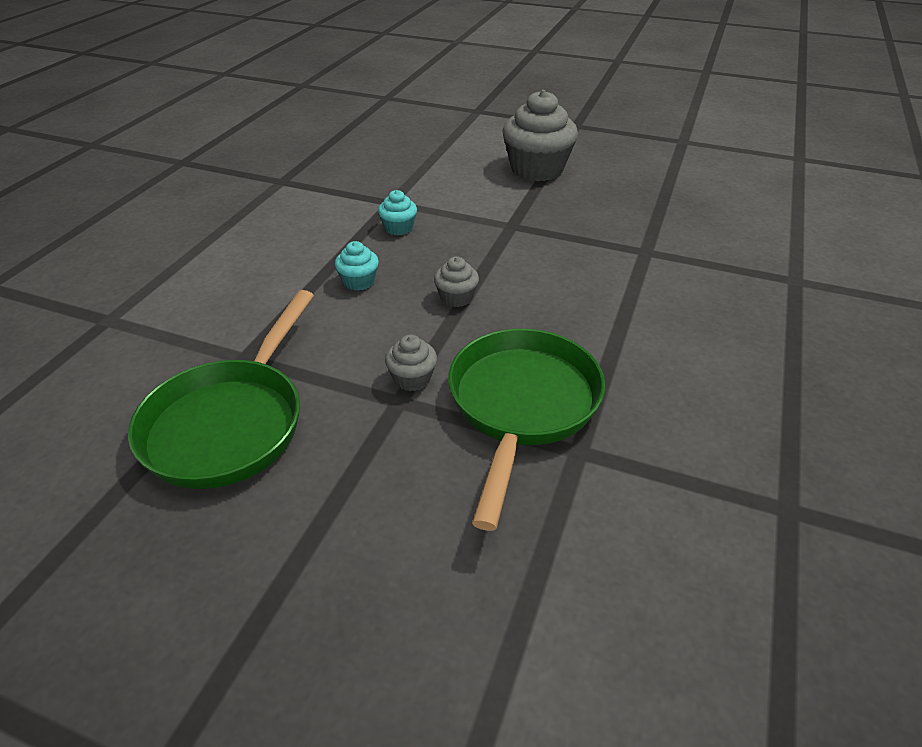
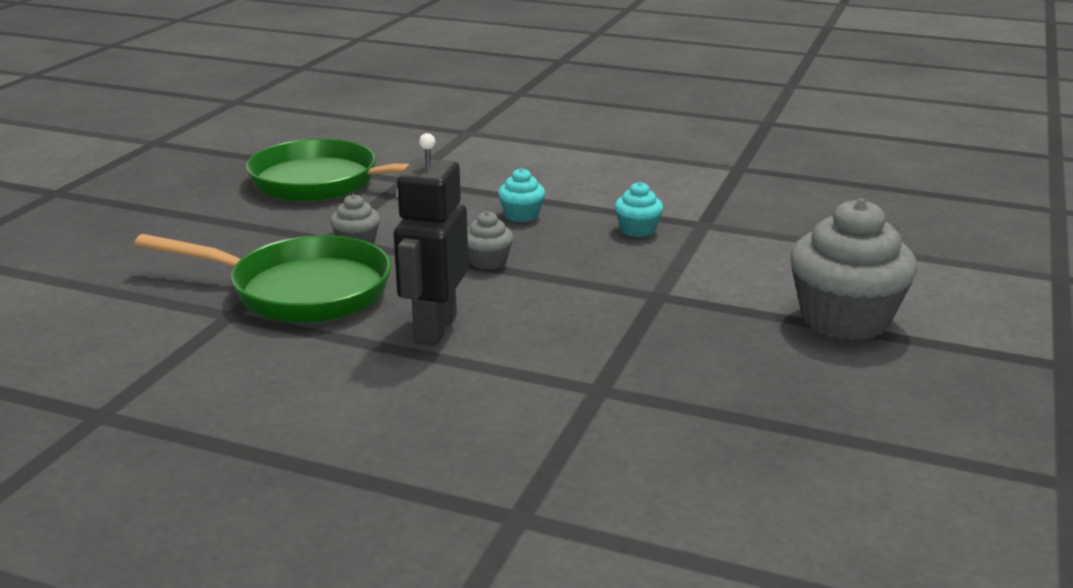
camera: 90 degrees right, 15 degrees down
none -> black robot [394,133,469,346]

